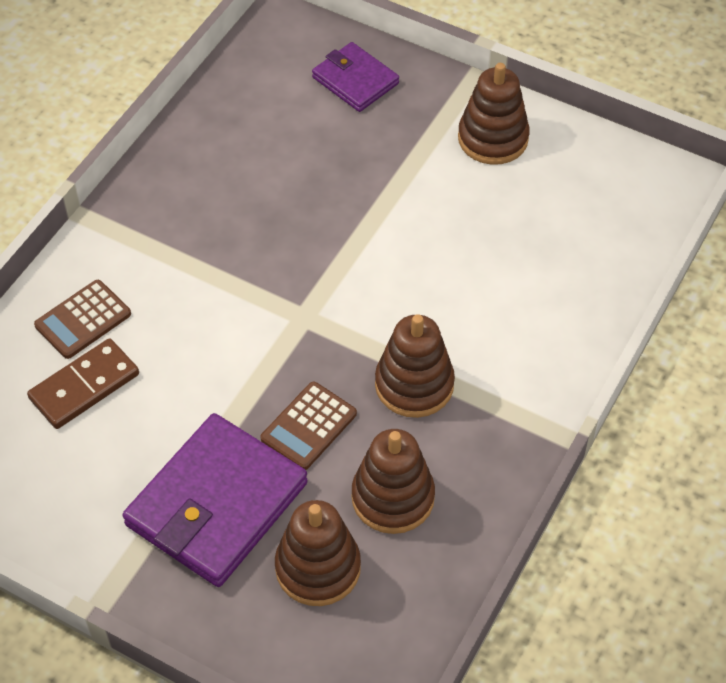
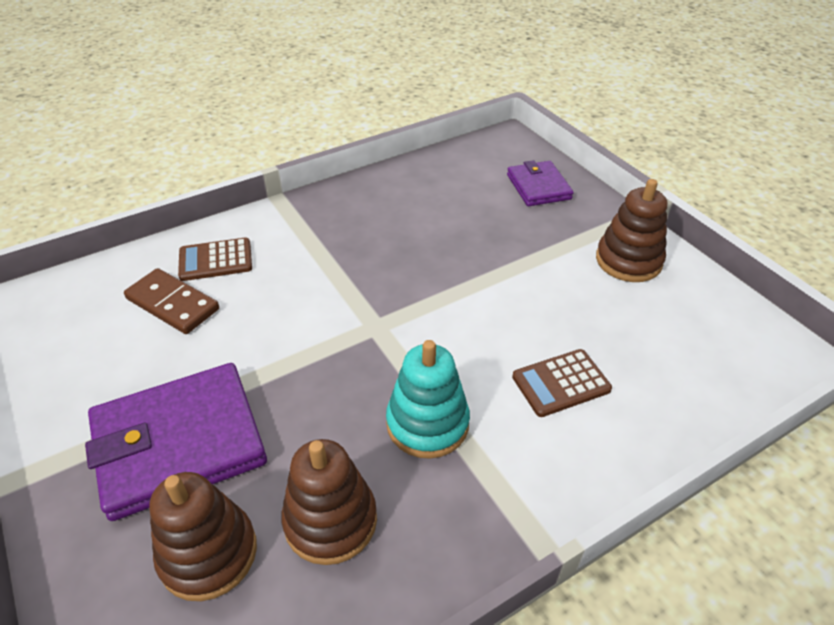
camera: 30 degrees right, 10 degrees down
brown domino [27,338,139,429] -> brown domino turned 45 degrees clockwise [124,268,219,334]
brown calculator [261,382,357,470] -> brown calculator moved to [512,349,612,417]
brown stacking toy [375,314,455,418] -> turquoise stacking toy [386,340,470,459]

